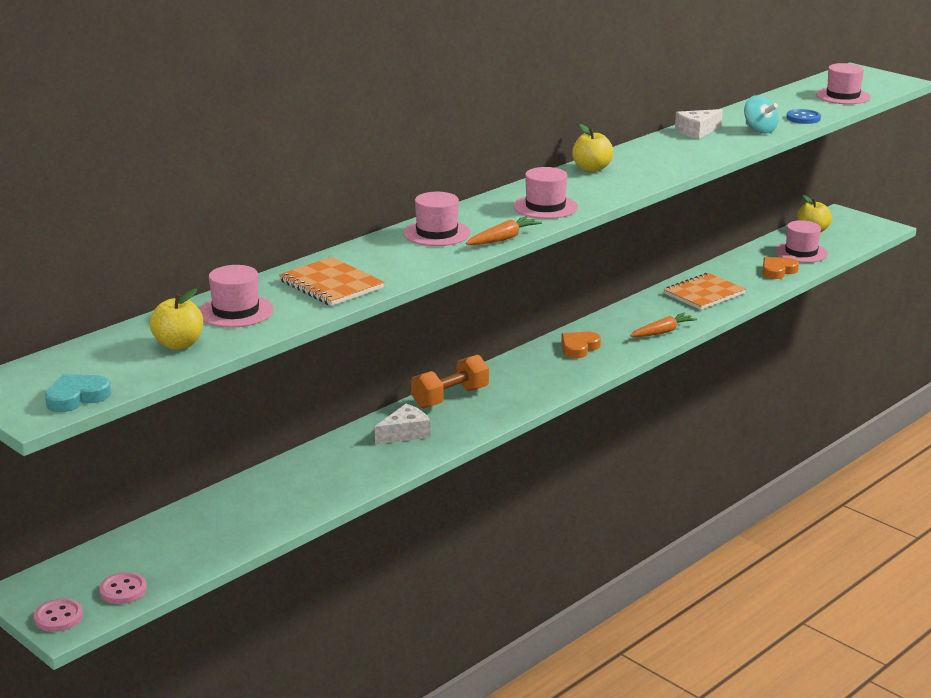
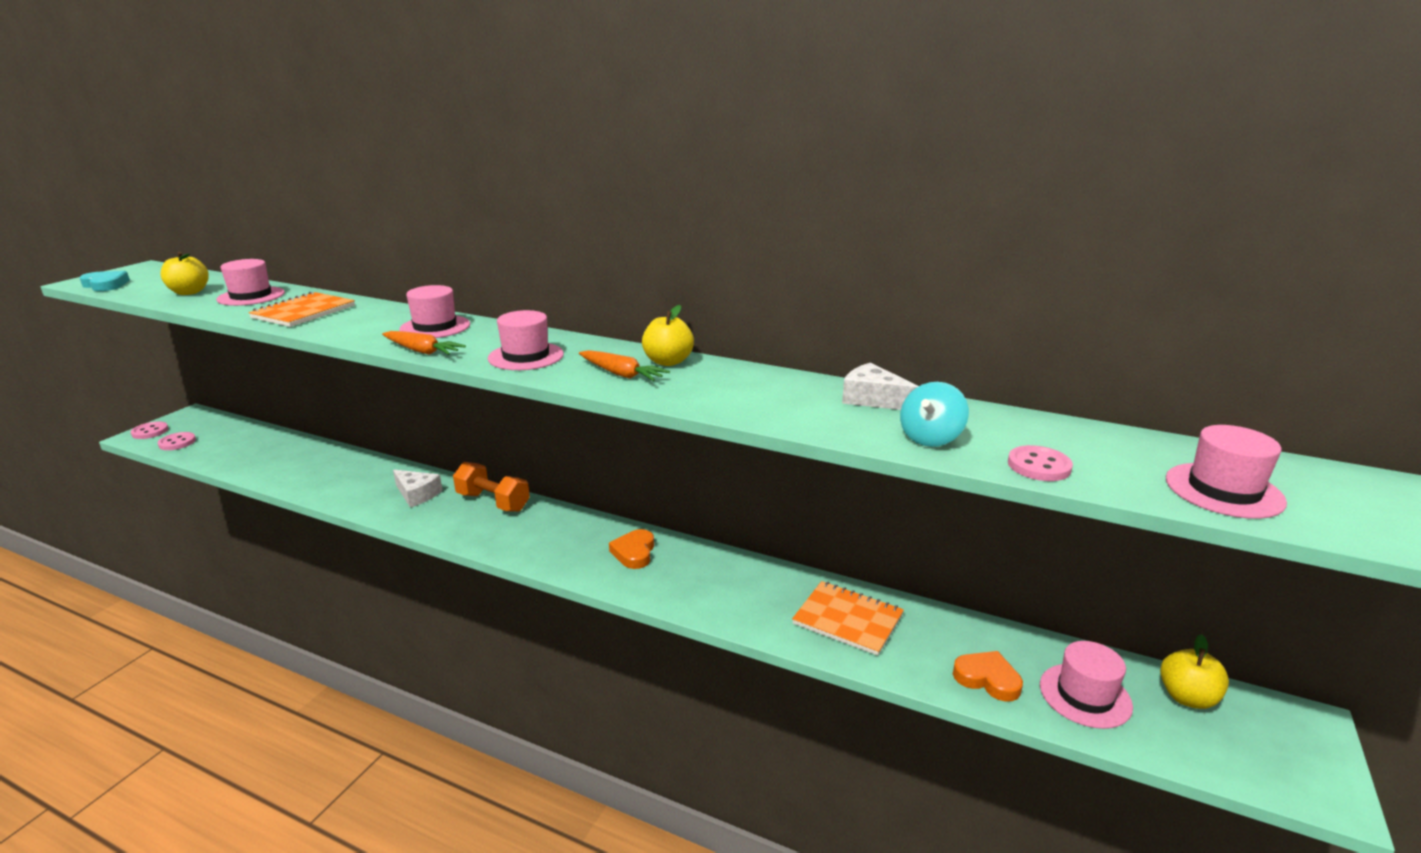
camera: 70 degrees right, 0 degrees up
orange heart [561,332,601,358] -> orange heart turned 105 degrees counterclockwise [609,529,654,569]
orange carrot [630,313,697,337] -> orange carrot moved to [579,350,670,381]
blue button [787,109,821,124] -> pink button [1008,445,1073,481]

